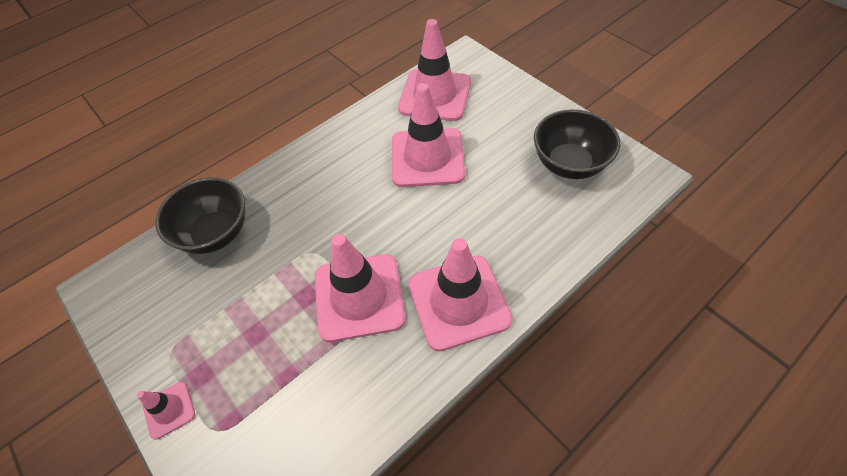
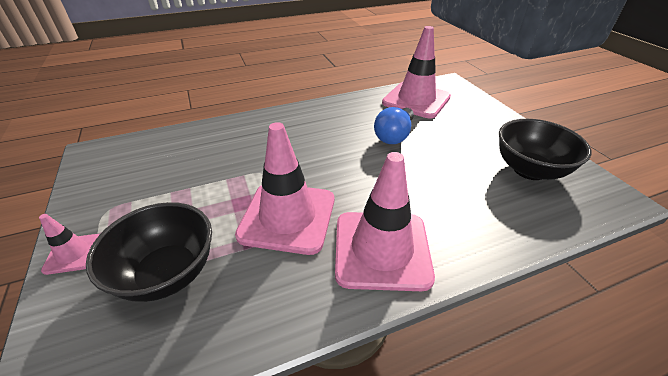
camera: 15 degrees right, 15 degrees down
black bowl [155,177,245,254] -> black bowl moved to [86,202,212,302]
pink traffic cone [392,83,465,187] -> blue light bulb [374,107,414,144]

